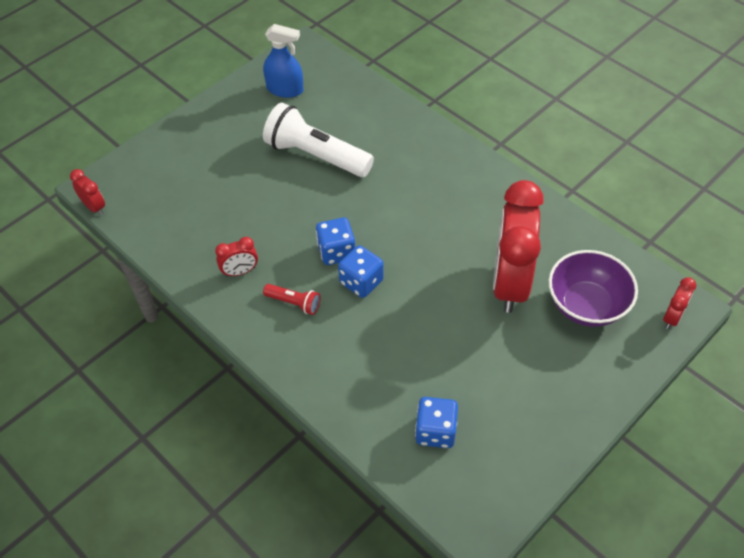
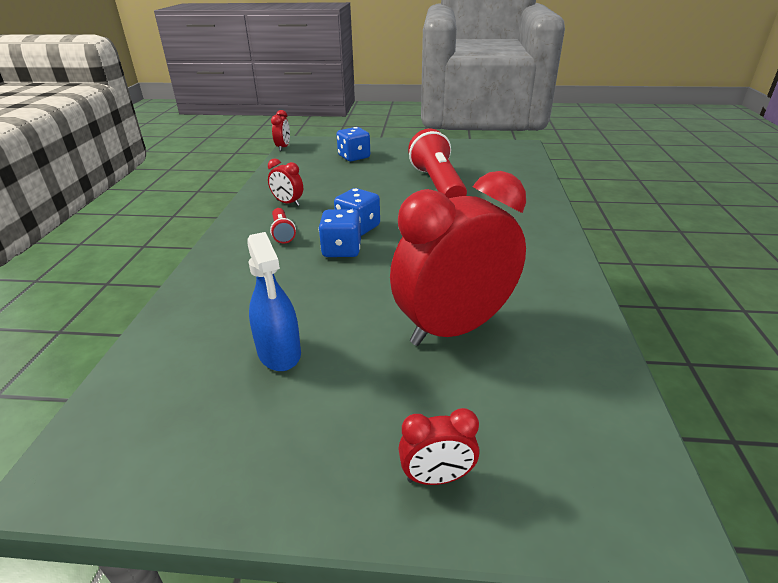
camera: 50 degrees right, 20 degrees down
blue spray bottle [263,24,304,98] -> blue spray bottle moved to [247,232,301,371]
white flashlight [263,103,374,177] -> red flashlight [408,129,467,198]
blue dice [415,397,458,448] -> blue dice moved to [337,127,370,161]
purple bowl [549,250,638,327] -> none
red clock [663,277,696,329] -> red clock moved to [398,408,479,485]

